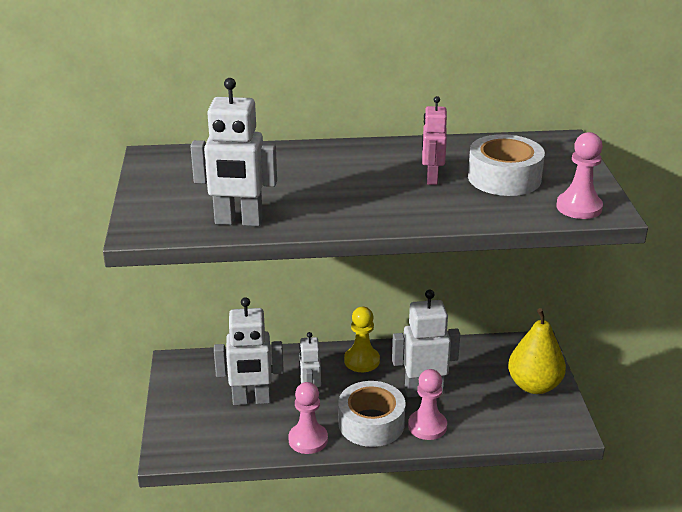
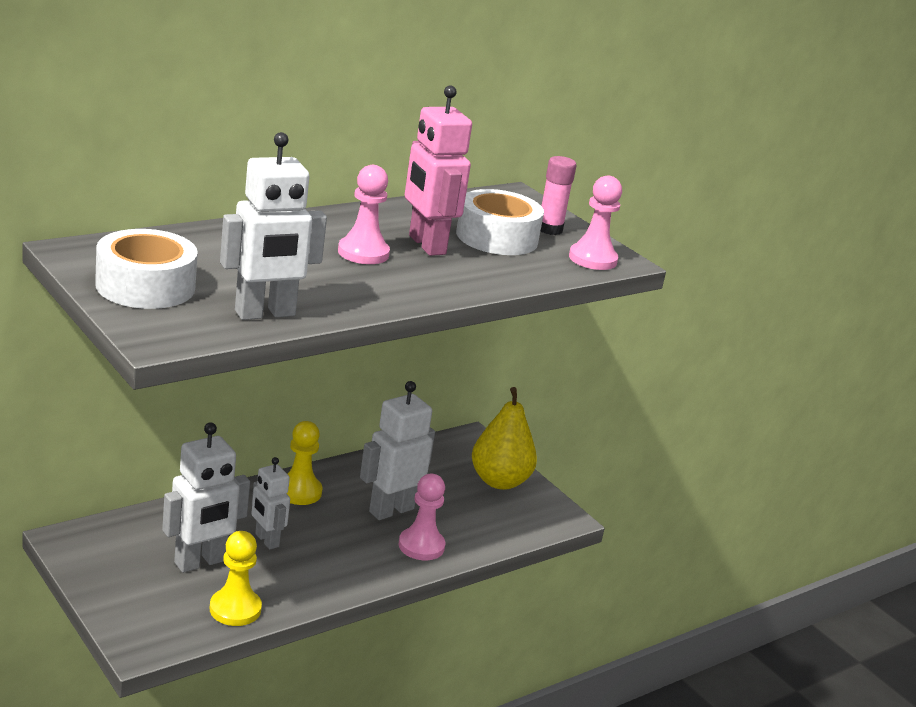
camera: 35 degrees left, 5 degrees down
pink pawn [289,382,328,454] -> pink pawn moved to [338,165,390,264]
white tape [338,381,405,447] -> white tape moved to [95,229,198,309]
pink robot [422,96,447,185] -> pink robot [405,85,472,256], size x1.60
none -> yellow pawn [210,531,262,626]
none -> pink glue stick [541,156,577,235]

